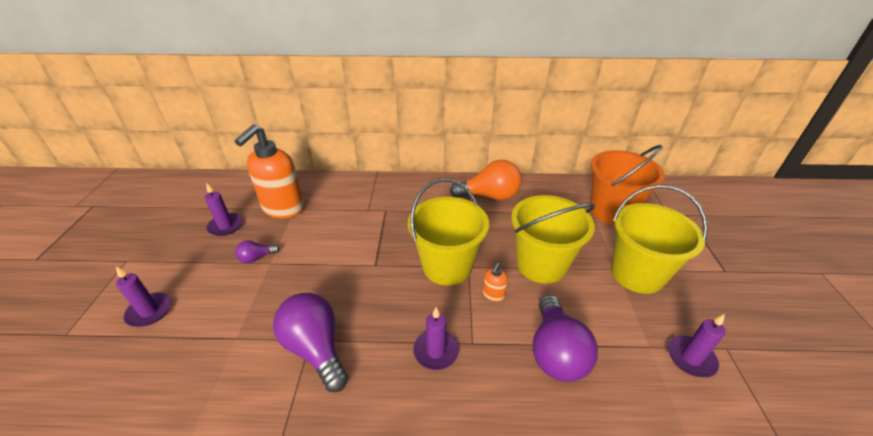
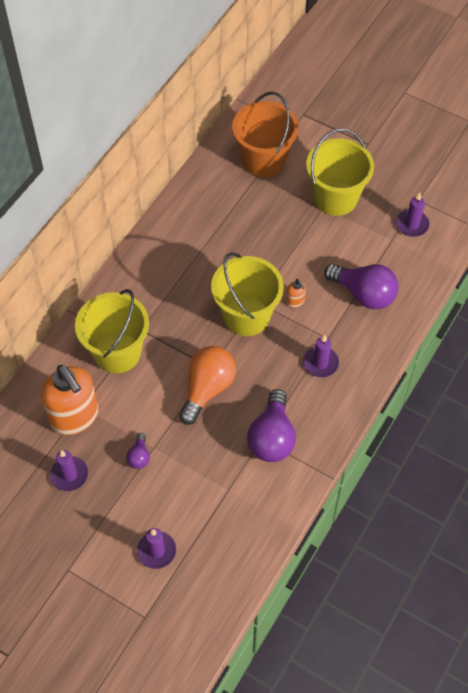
camera: 60 degrees left, 20 degrees up
purple light bulb [273,293,348,392] -> purple light bulb turned 75 degrees counterclockwise [247,389,296,462]
orange light bulb [450,160,522,200] -> orange light bulb moved to [179,346,236,425]
yellow bucket [511,195,595,284] -> yellow bucket moved to [75,289,149,373]

